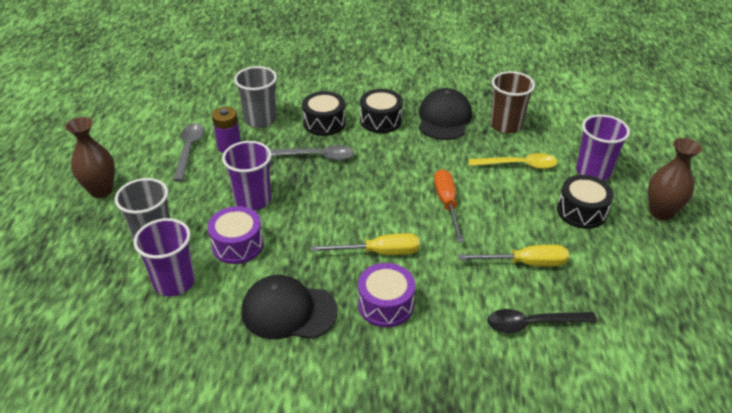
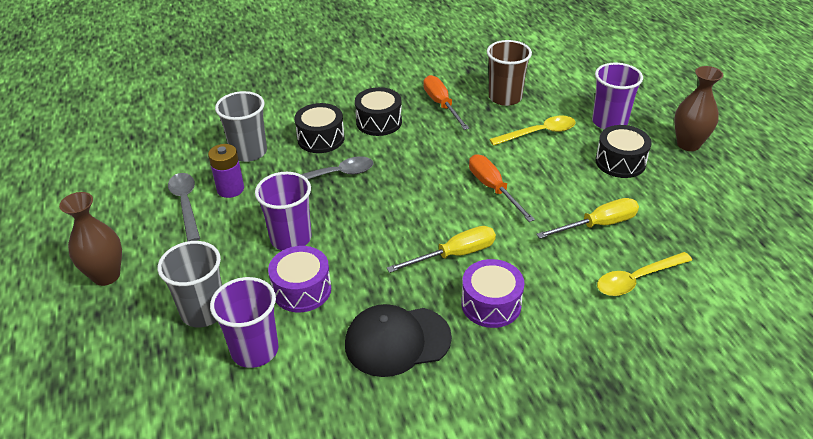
camera: 20 degrees left, 0 degrees up
black cap [419,88,472,140] -> orange screwdriver [423,75,469,130]
black spoon [487,309,597,333] -> yellow spoon [597,252,692,296]

